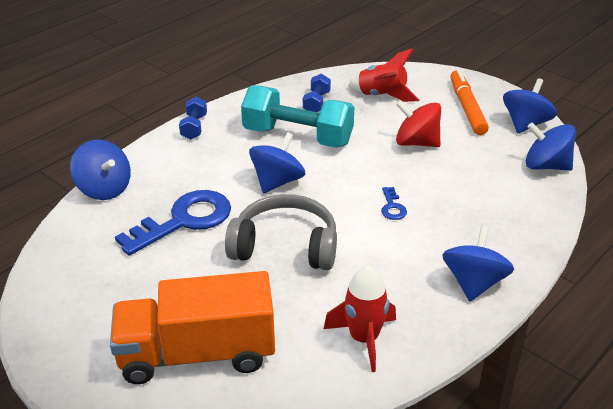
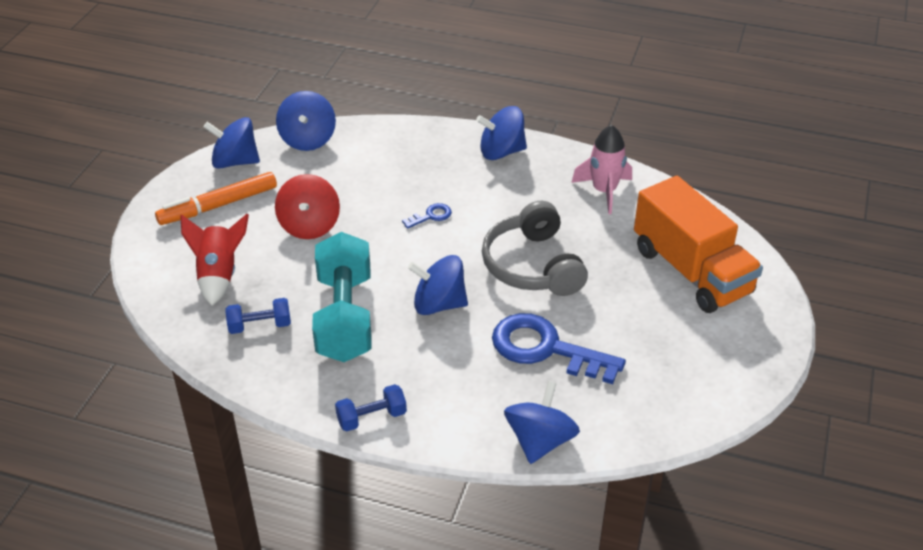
camera: 115 degrees left, 5 degrees up
red rocket [324,265,396,372] -> pink rocket [571,125,632,214]

